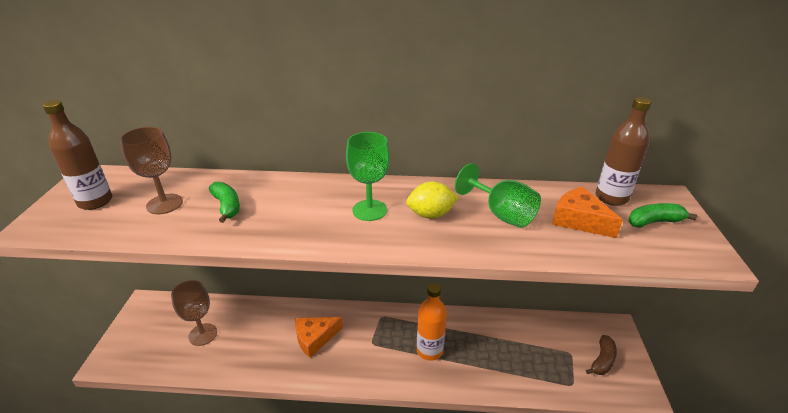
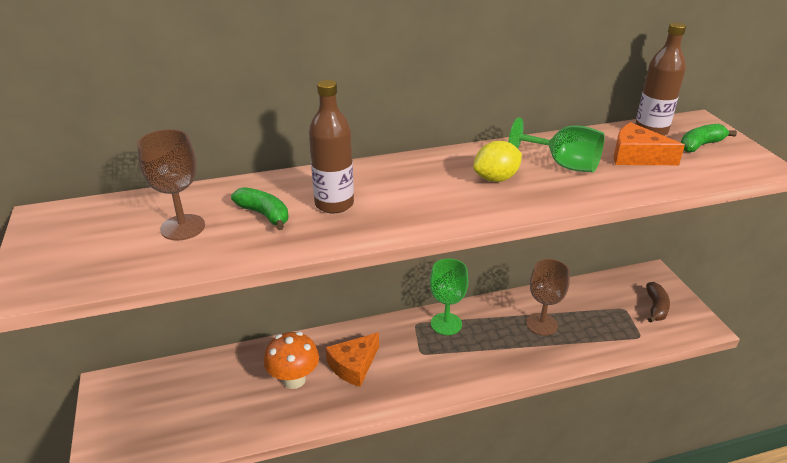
camera: 20 degrees left, 0 degrees up
brown bottle [43,100,112,210] -> brown bottle moved to [309,80,354,214]
brown goblet [171,280,217,346] -> brown goblet moved to [526,259,570,336]
green goblet [346,132,390,221] -> green goblet moved to [430,258,468,335]
orange bottle [417,283,447,361] -> none
none -> orange mushroom [264,332,319,389]

